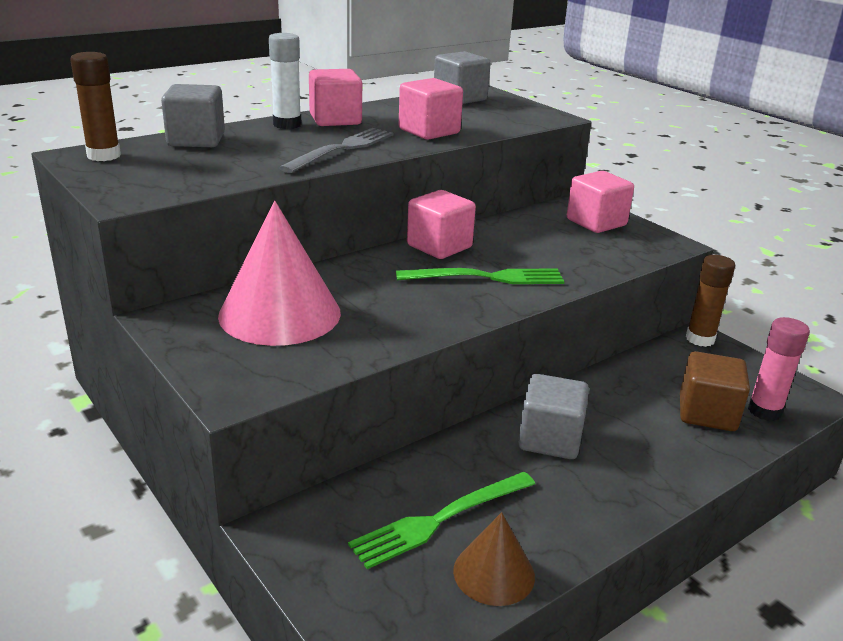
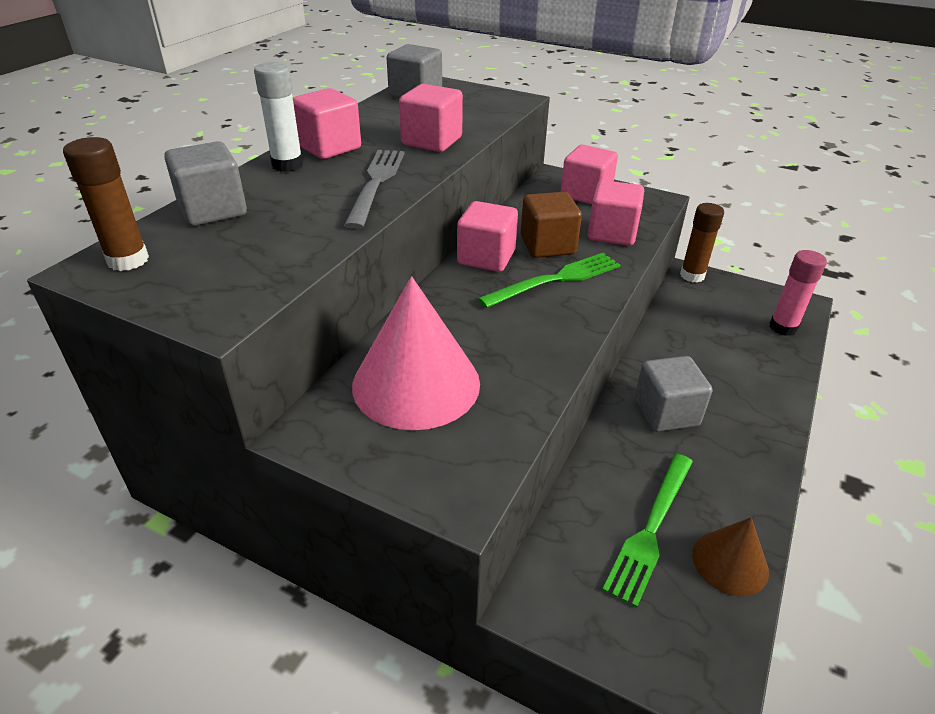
camera: 25 degrees left, 10 degrees up
brown cube [680,351,750,431] -> brown cube moved to [520,192,582,258]
none -> pink cube [588,180,644,246]

